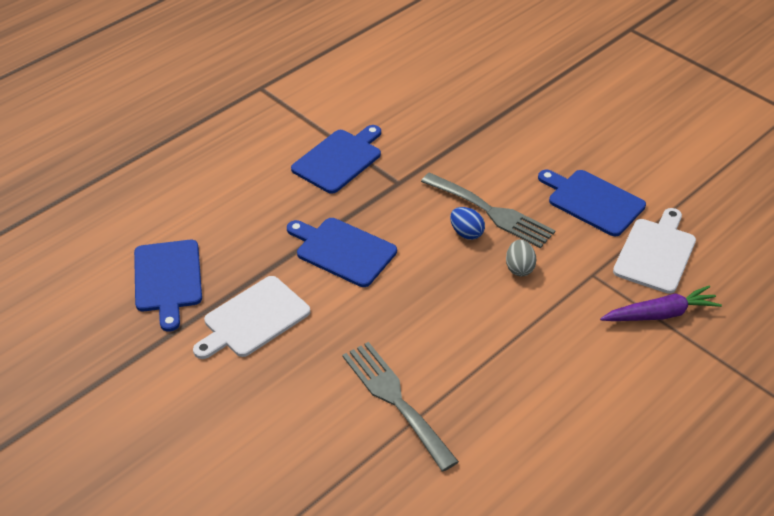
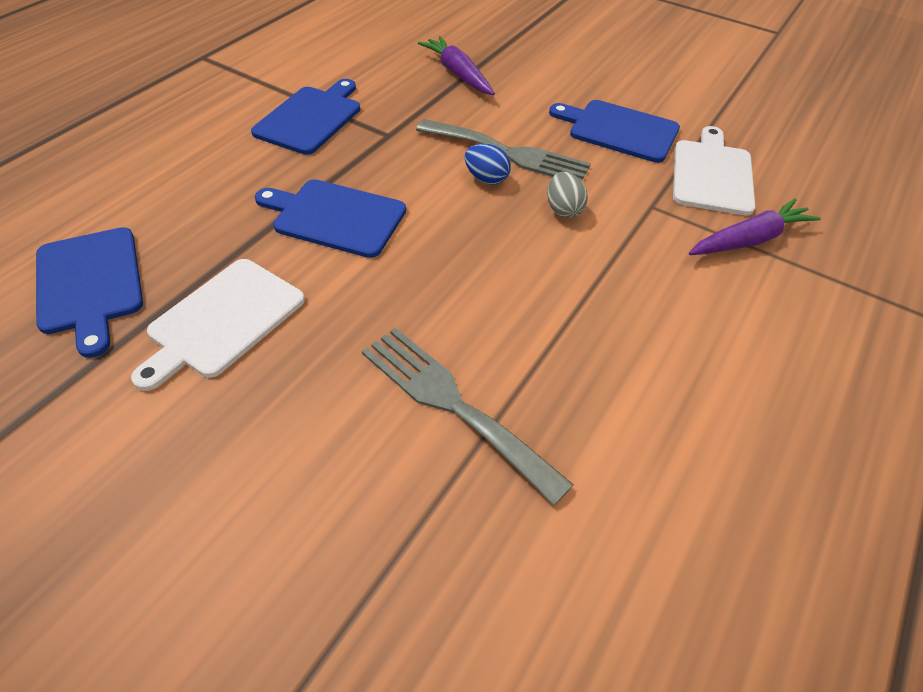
camera: 15 degrees left, 5 degrees up
none -> purple carrot [418,36,495,95]

